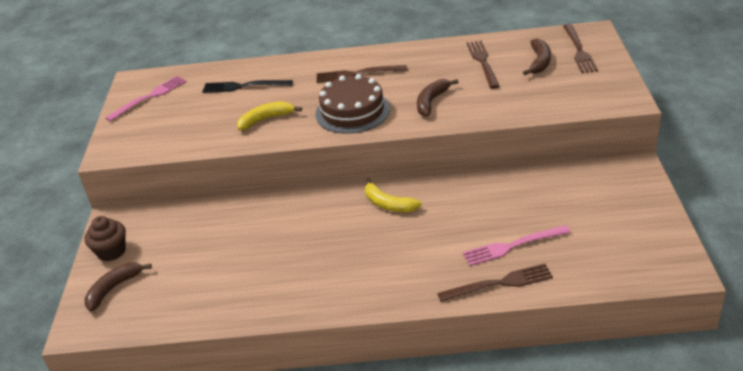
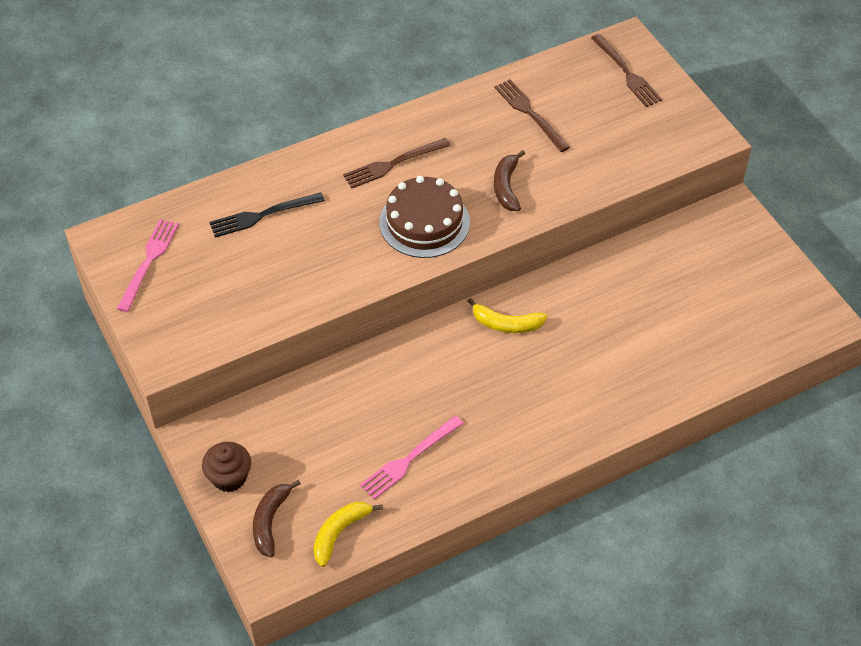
camera: 30 degrees left, 15 degrees up
yellow banana [237,101,302,130] -> yellow banana moved to [313,502,383,567]
brown fork [437,264,553,302] -> none
pink fork [463,225,571,266] -> pink fork moved to [360,415,464,499]
brown banana [523,38,551,75] -> none

